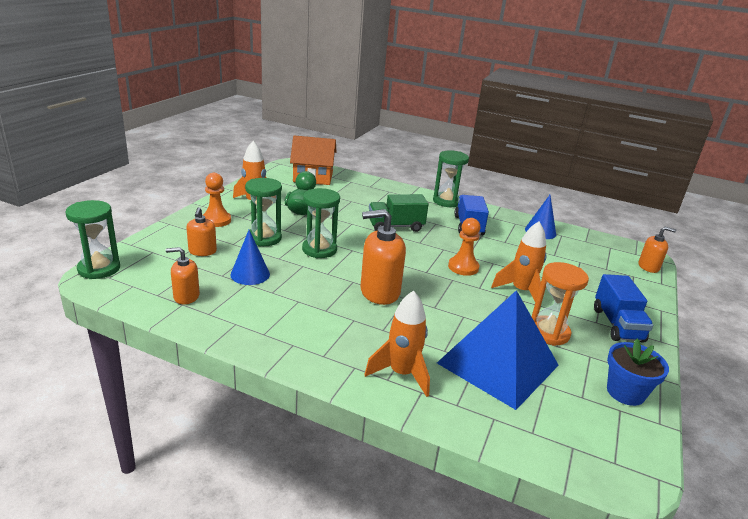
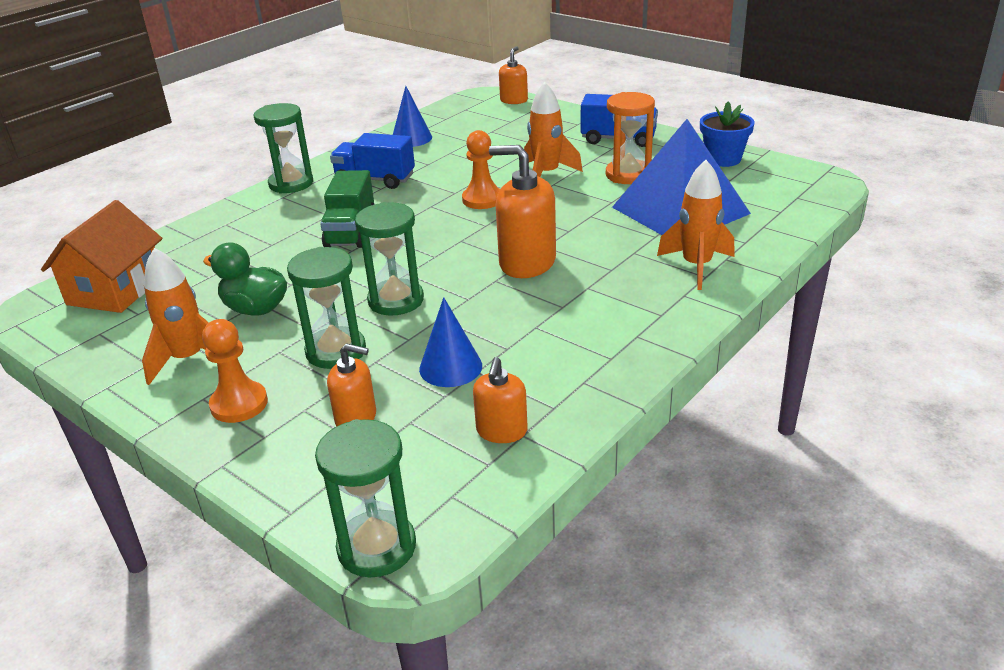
camera: 70 degrees left, 5 degrees up
orange soap dispenser [361,209,406,305] -> orange soap dispenser turned 105 degrees clockwise [489,145,556,278]

